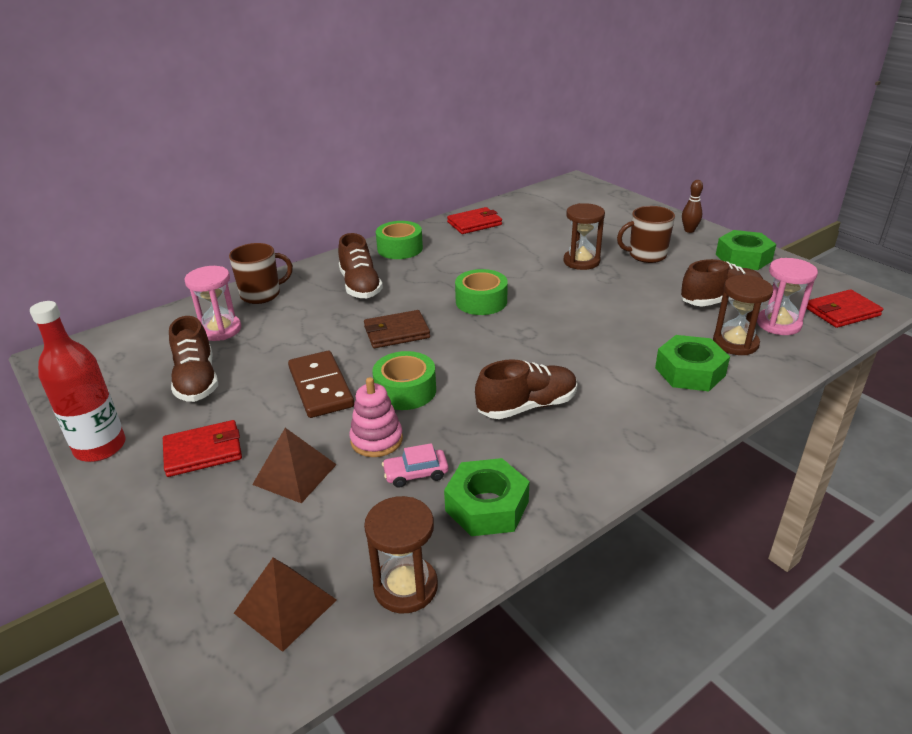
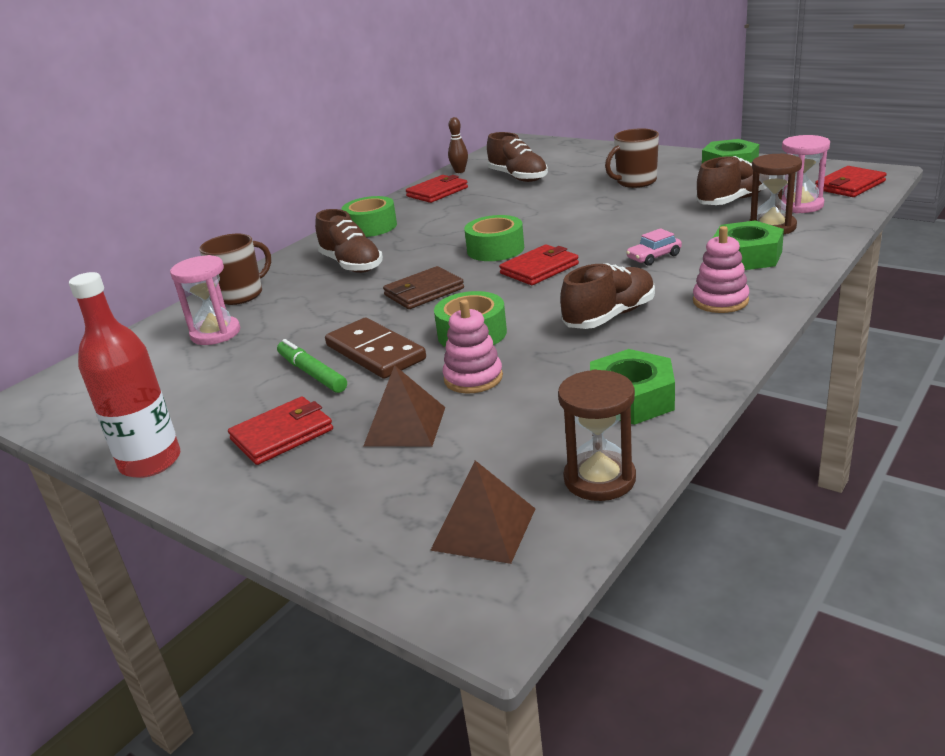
camera: 15 degrees left, 5 degrees down
brown shoe [169,316,218,402] -> brown shoe moved to [487,132,548,182]
pink car [382,443,449,488] -> pink car moved to [626,228,682,266]
brown hourglass [563,203,605,270] -> none
brown bowling pin [682,180,703,233] -> brown bowling pin moved to [448,117,468,173]
none -> green marker [277,339,347,393]
none -> red wallet [499,245,579,285]
none -> pink stacking toy [693,226,749,313]

